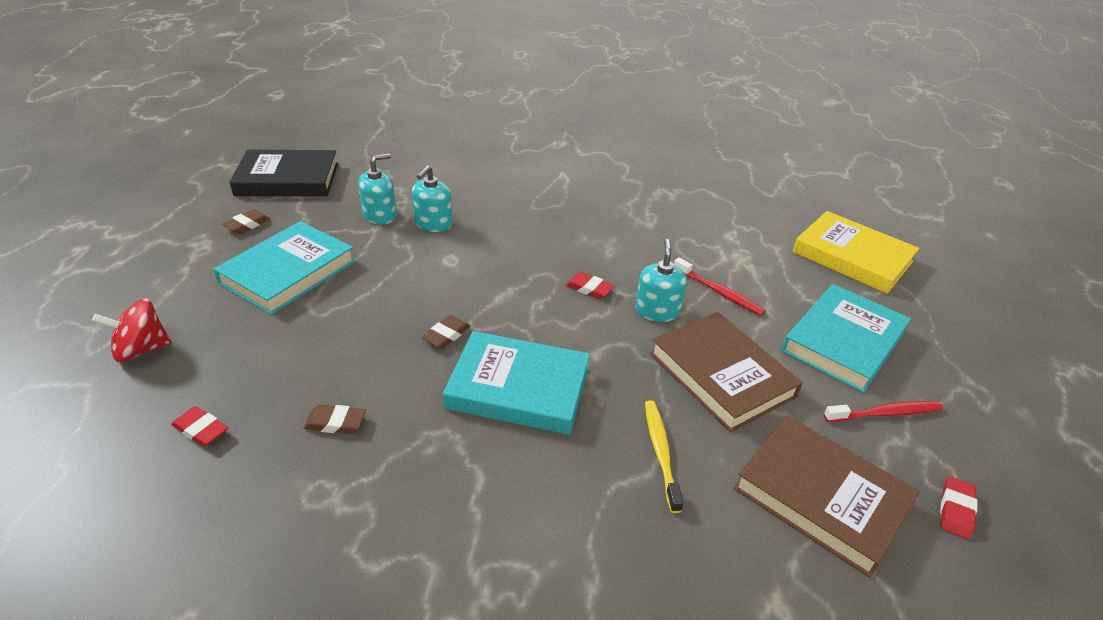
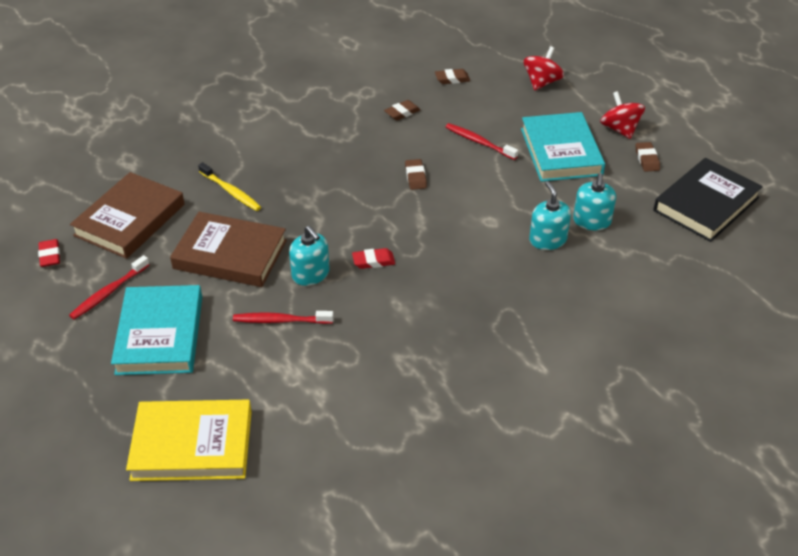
camera: 140 degrees right, 5 degrees up
red eraser [171,406,228,447] -> brown eraser [435,69,470,84]
turquoise book [443,331,590,435] -> none
brown book [734,416,920,577] -> brown book turned 60 degrees counterclockwise [70,172,184,259]
none -> red toothbrush [446,123,518,160]
none -> red spinning top [600,91,645,139]

